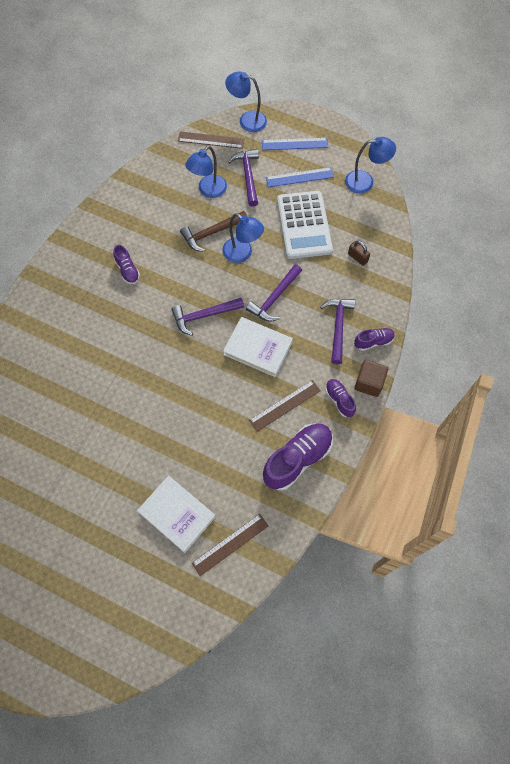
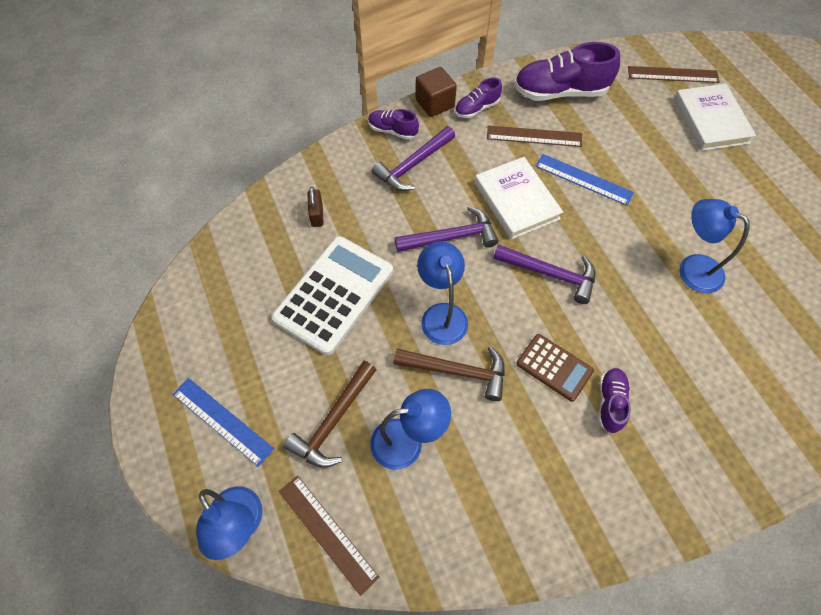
camera: 140 degrees left, 5 degrees down
purple hammer [228,149,259,207] -> brown hammer [284,361,377,468]
blue ruler [266,167,334,187] -> blue ruler moved to [535,154,634,206]
purple shoe [325,379,356,417] -> purple shoe turned 45 degrees clockwise [455,77,502,118]
blue lamp [345,137,396,193] -> blue lamp moved to [679,199,750,293]
none -> brown calculator [516,334,594,402]

